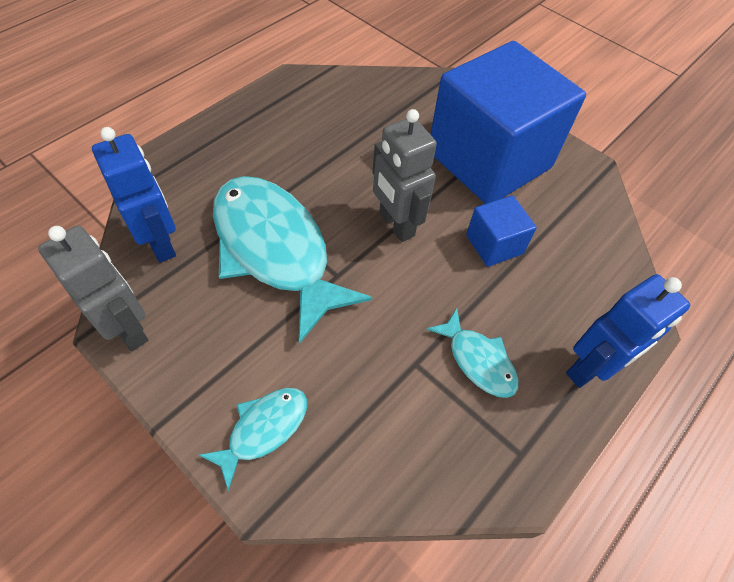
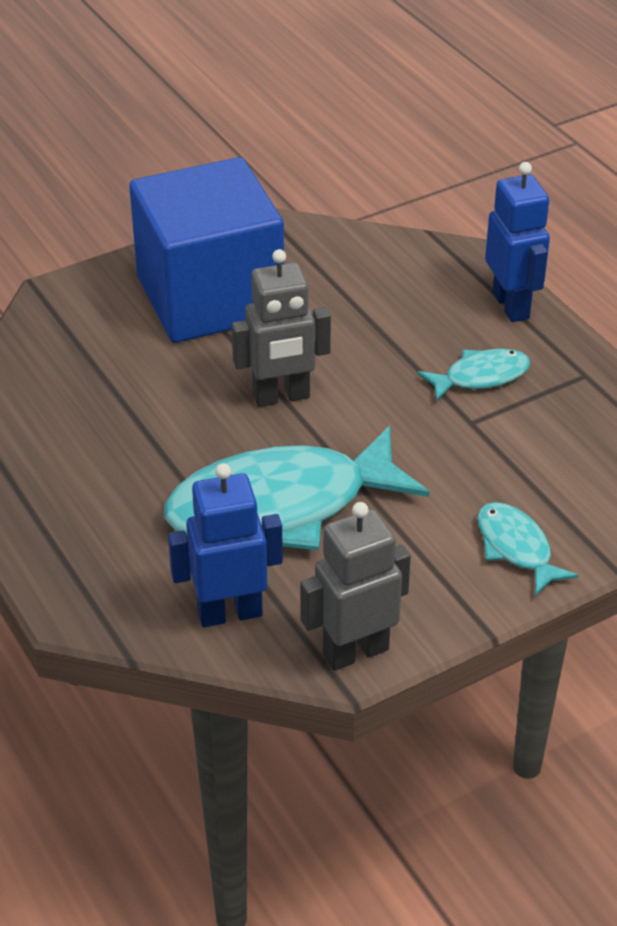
camera: 70 degrees left, 15 degrees down
blue cube [466,195,537,267] -> none

